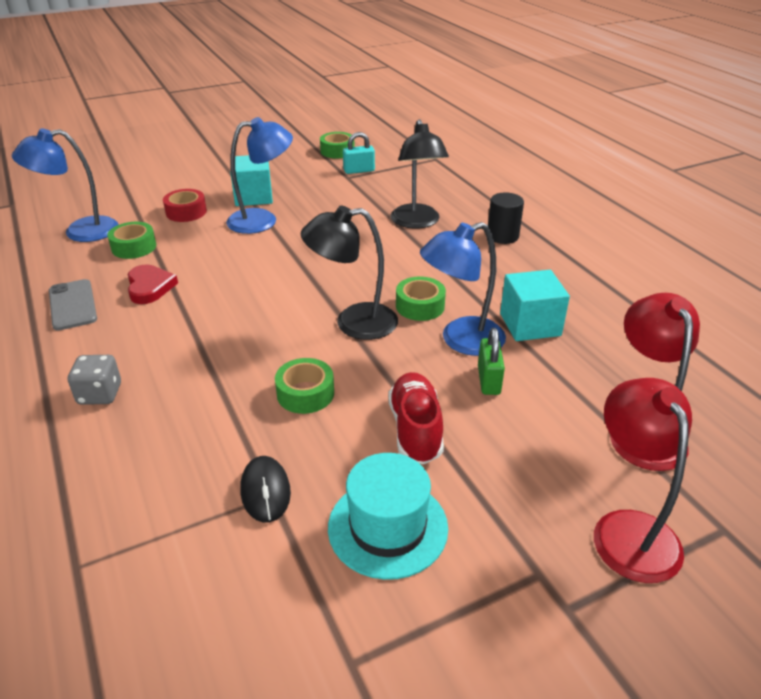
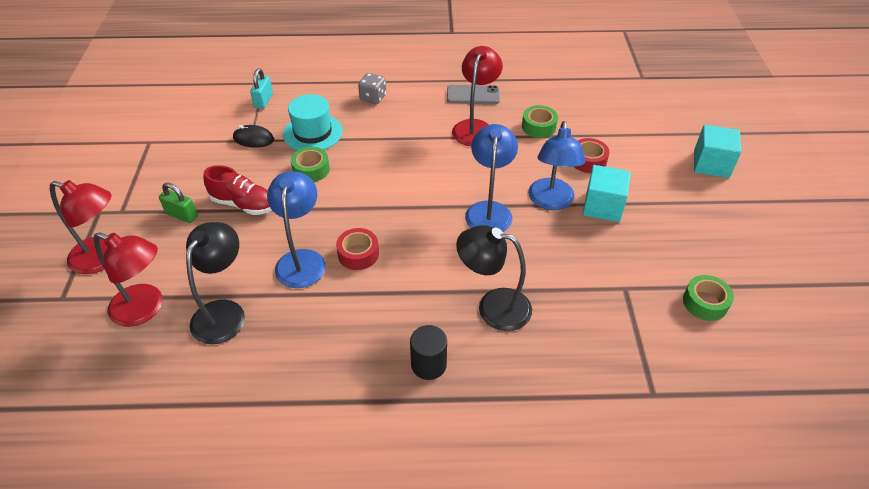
camera: 115 degrees right, 10 degrees up
blue lamp [12,129,119,242] -> blue lamp moved to [465,124,518,232]
red heart [128,264,178,304] -> red lamp [452,46,503,146]
black lamp [301,206,398,340] -> black lamp moved to [186,222,245,344]
turquoise hat [328,453,448,580] -> turquoise hat moved to [283,94,343,150]
turquoise padlock [343,132,375,174] -> turquoise padlock moved to [250,68,273,109]
green tape [396,276,446,321] -> red tape [336,228,379,270]
green padlock [478,328,505,395] -> green padlock moved to [159,183,198,223]
turquoise cube [500,270,570,341] -> turquoise cube moved to [694,125,741,178]

